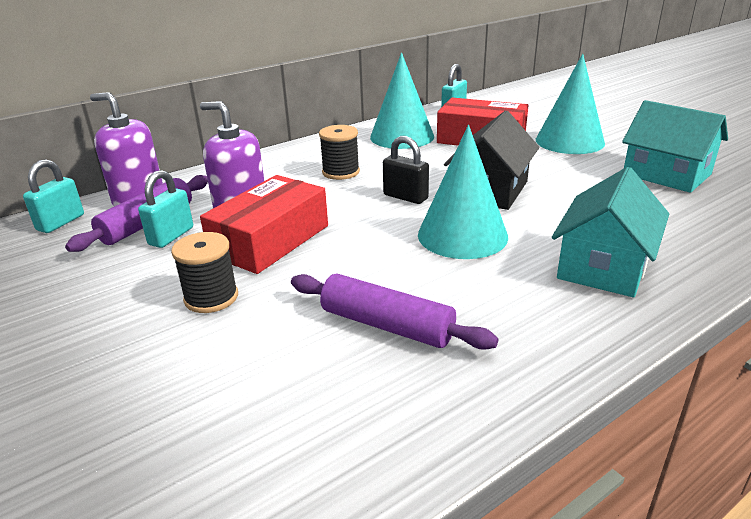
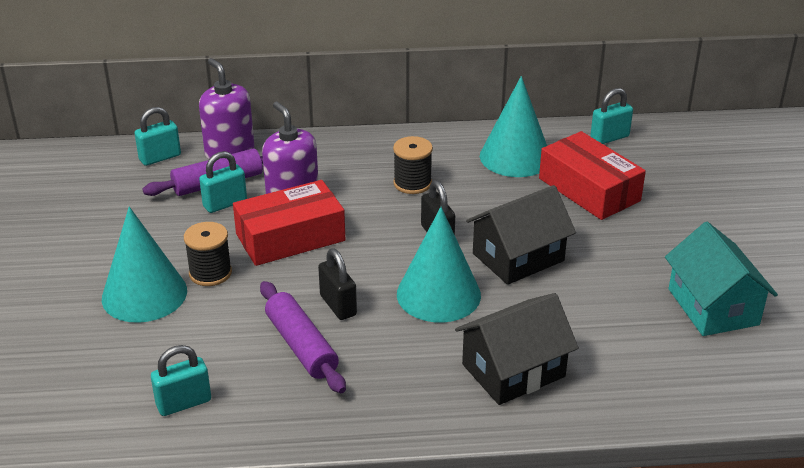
camera: 30 degrees right, 5 degrees up
turquoise cone [536,54,605,154] -> turquoise cone moved to [102,207,187,323]
turquoise house [552,167,669,297] -> black house [455,293,579,405]
none -> turquoise padlock [151,345,211,416]
none -> black padlock [318,248,357,320]

